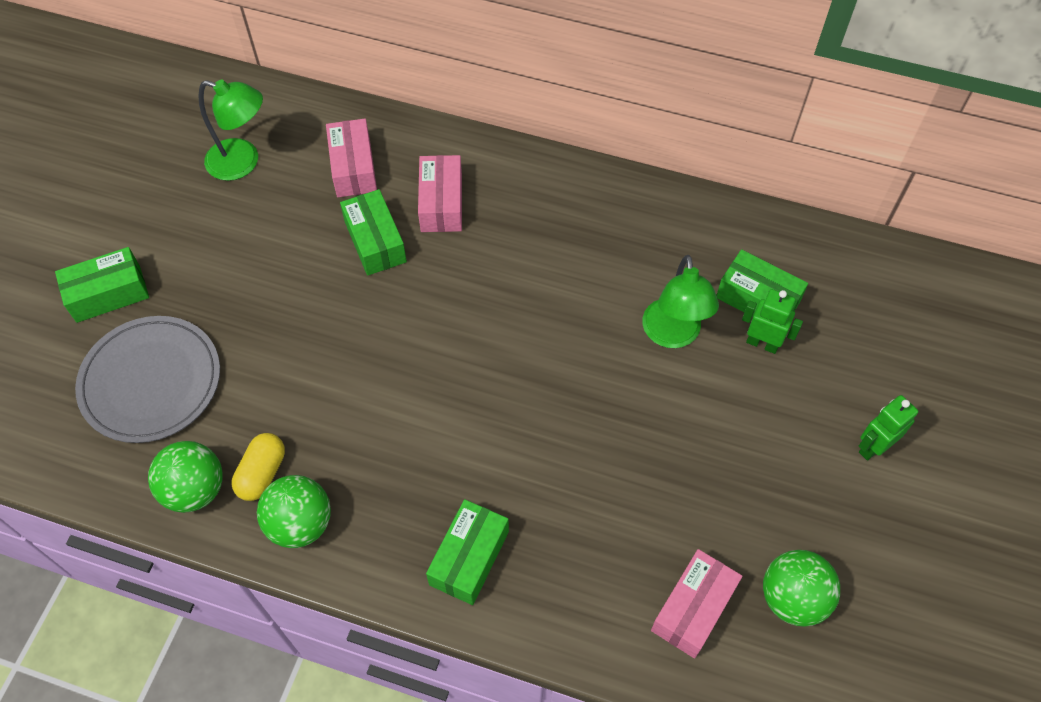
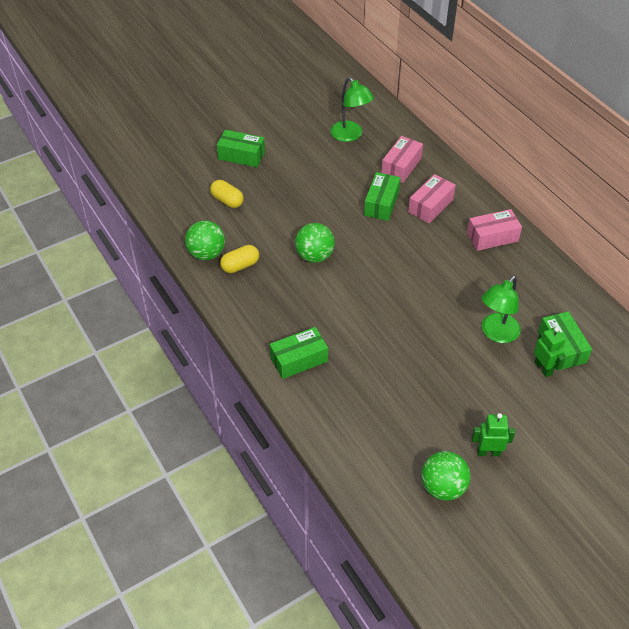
camera: 40 degrees right, 10 degrees down
grey plate [75,316,220,443] -> yellow capsule [210,180,244,208]
green ball [257,475,331,548] -> green ball moved to [295,223,335,263]
pink box [651,549,742,658] -> pink box moved to [467,209,522,251]
green robot [859,395,918,460] -> green robot moved to [472,413,515,456]

